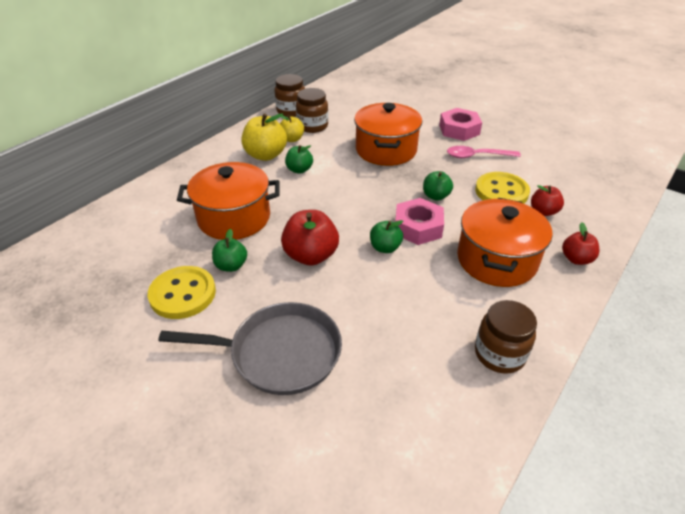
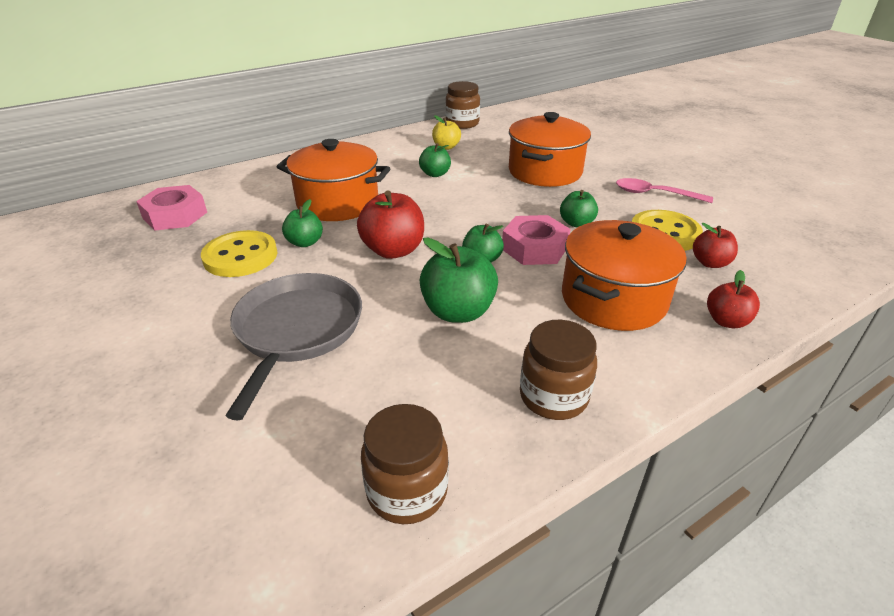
camera: 20 degrees right, 5 degrees down
grey pan [159,302,342,395] -> grey pan turned 105 degrees counterclockwise [225,273,362,420]
yellow apple [242,113,287,161] -> none
brown jar [296,88,328,133] -> brown jar moved to [361,404,449,524]
pink nut [439,108,482,141] -> pink nut moved to [136,185,207,230]
none -> green apple [420,237,498,323]

